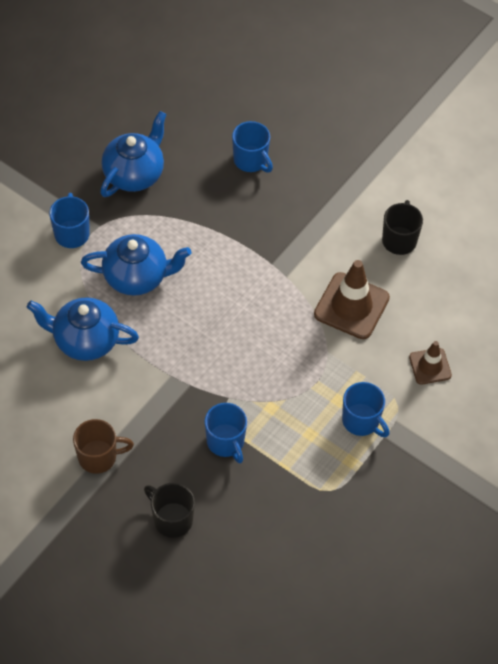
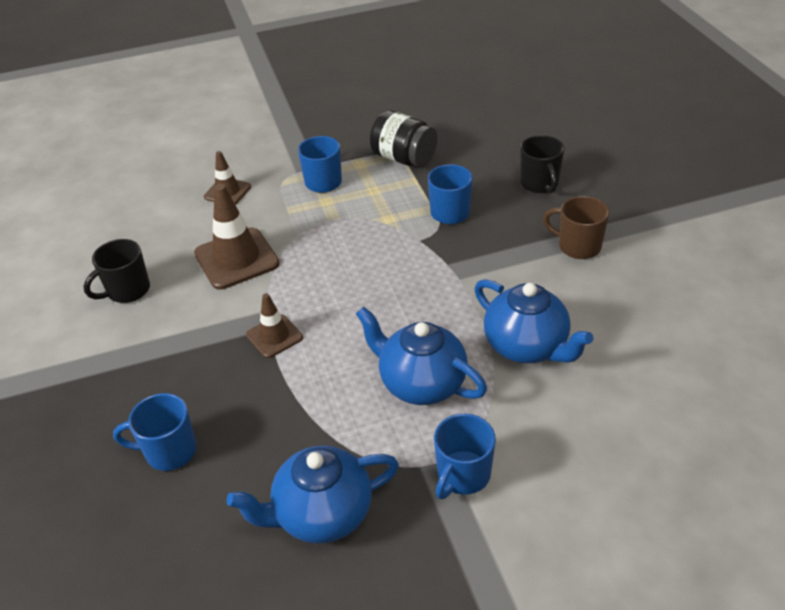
camera: 140 degrees left, 15 degrees down
blue mug [232,121,273,173] -> blue mug turned 90 degrees counterclockwise [113,393,197,471]
none -> brown traffic cone [246,293,303,358]
none -> black jar [370,110,437,167]

